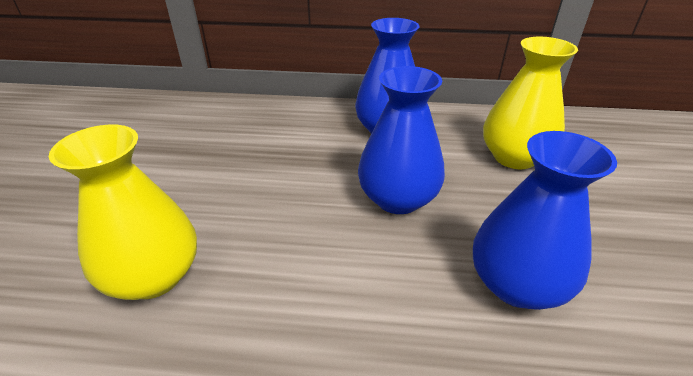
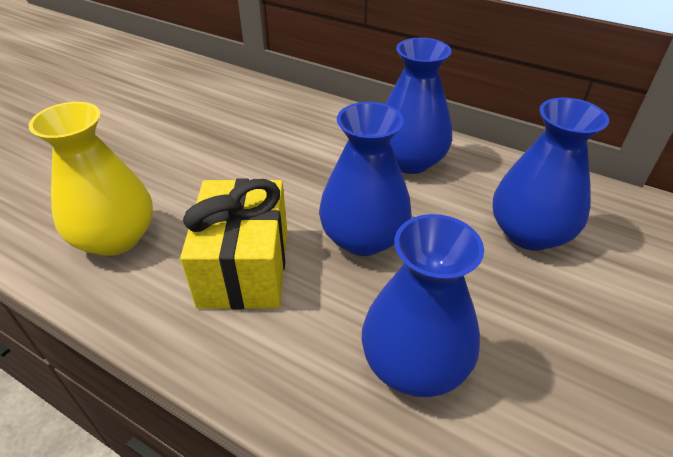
camera: 25 degrees right, 5 degrees up
yellow vase [483,37,578,169] -> blue vase [493,97,609,251]
none -> yellow gift [180,178,287,309]

